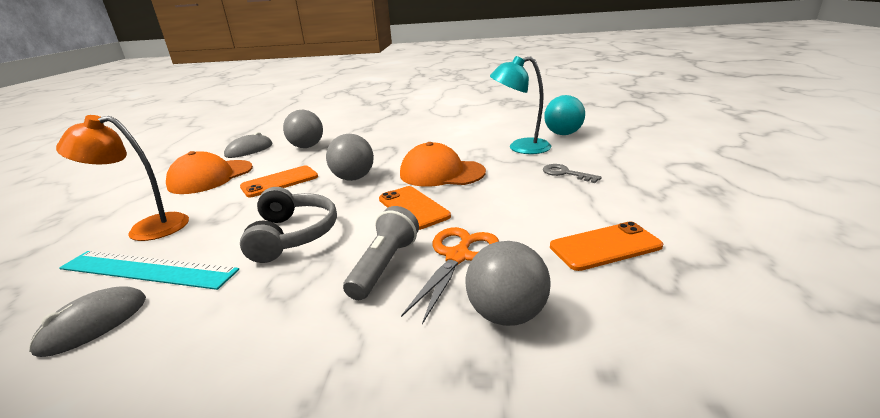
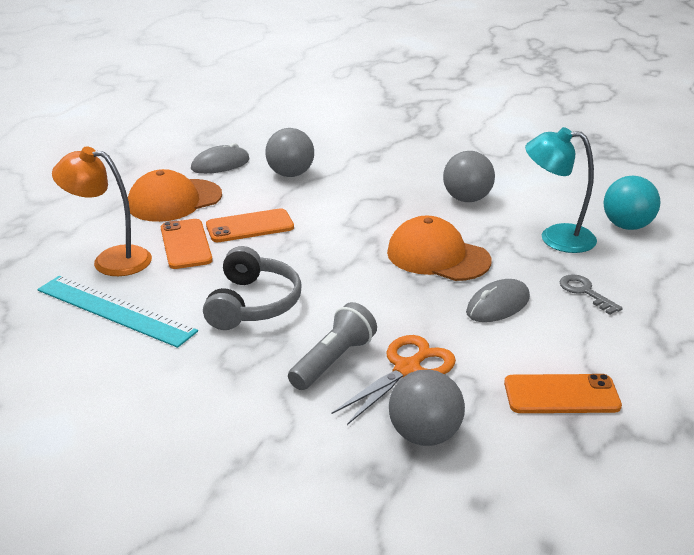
camera: 15 degrees right, 5 degrees up
grey mouse [29,287,146,357] -> grey mouse moved to [466,279,530,322]
grey ball [326,134,374,181] -> grey ball moved to [443,151,495,202]
orange phone [379,186,451,230] -> orange phone moved to [161,219,213,269]

